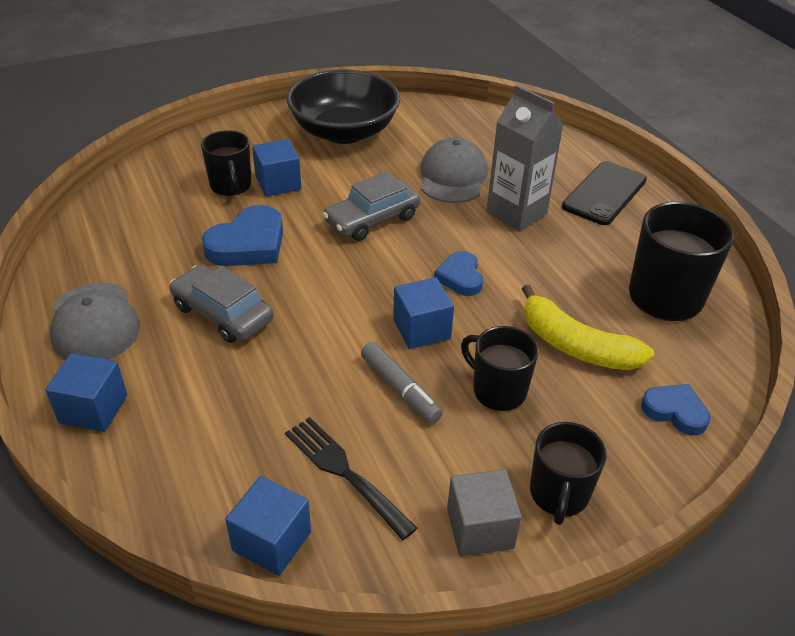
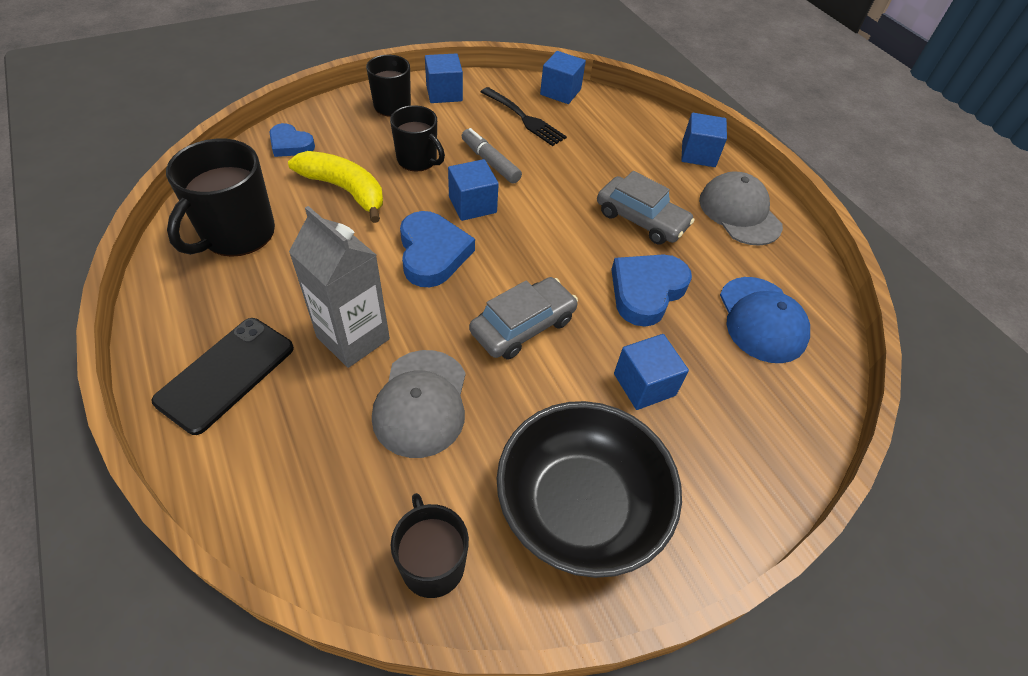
camera: 175 degrees right, 10 degrees up
black mug [201,130,251,196] -> black mug moved to [391,493,469,598]
blue heart [434,251,483,296] -> blue heart [400,211,475,287], size x1.62
grey cube [447,469,522,557] -> blue cube [425,53,463,103]
none -> blue cap [720,277,810,363]

